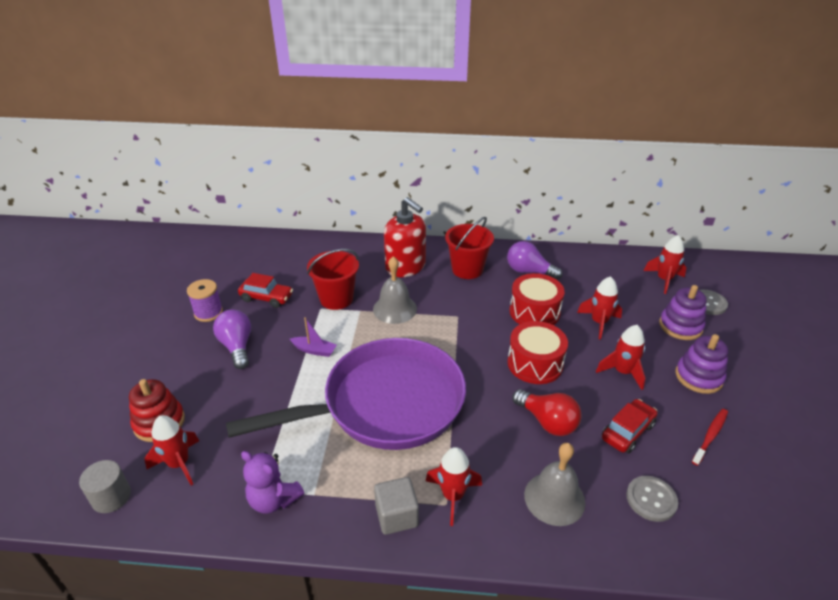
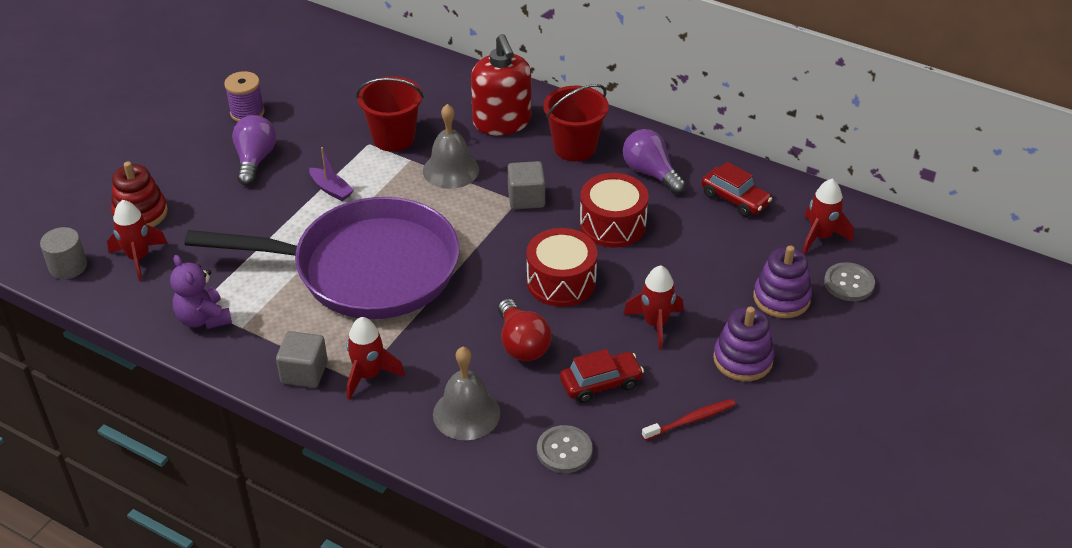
camera: 25 degrees right, 5 degrees up
red car [238,273,293,308] -> red car moved to [701,162,772,217]
red rocket [577,276,622,339] -> none
none -> grey cube [508,161,545,209]

